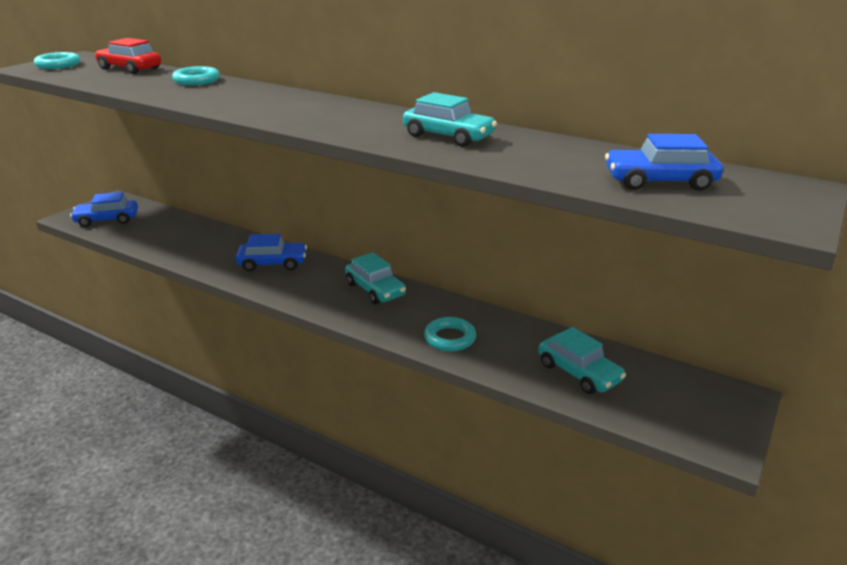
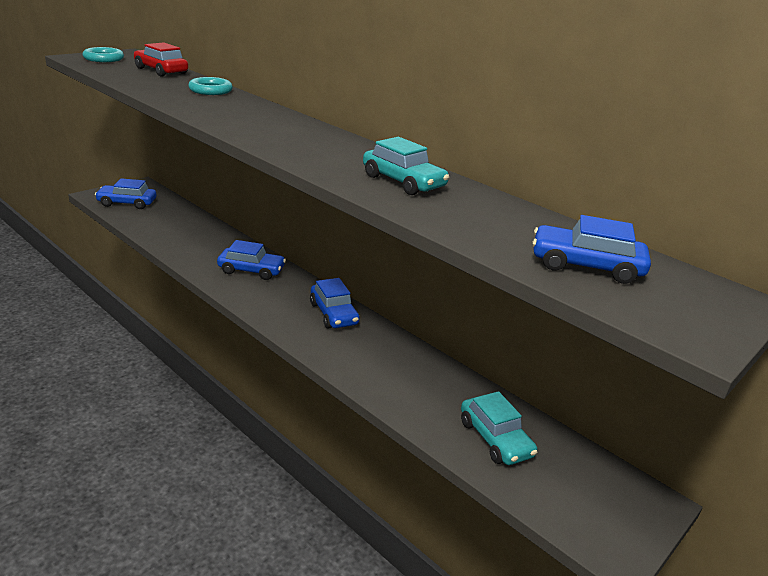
camera: 10 degrees right, 0 degrees up
turquoise car [345,252,406,304] -> blue car [310,278,359,329]
turquoise ring [424,317,476,351] -> none

